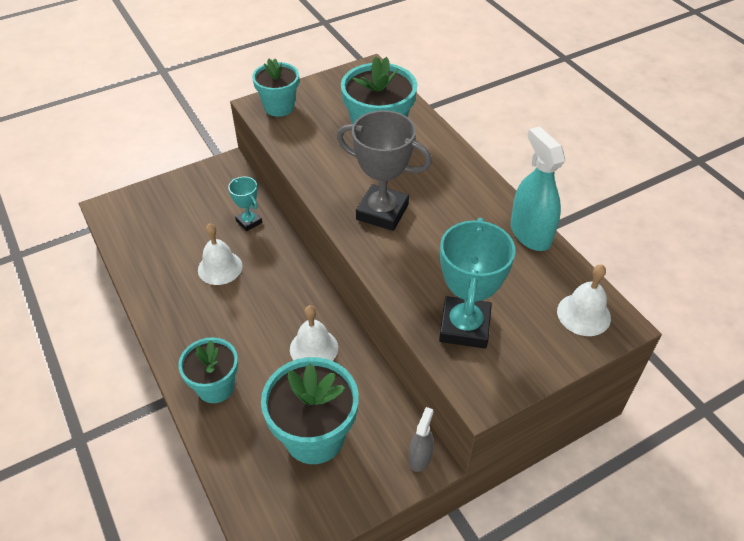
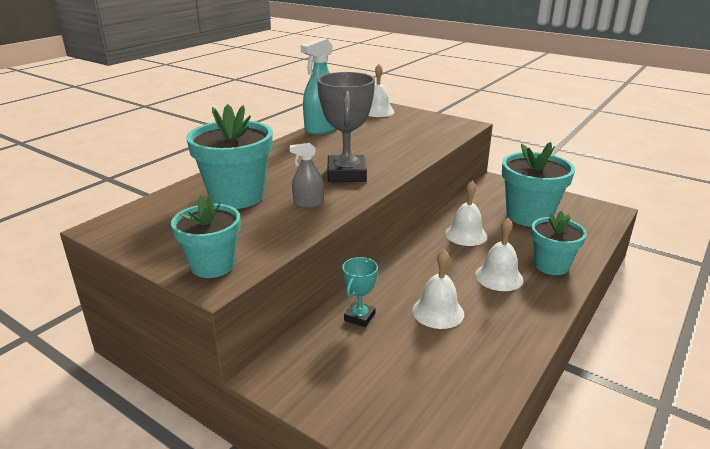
camera: 115 degrees left, 20 degrees down
grey spray bottle [409,407,434,472] -> grey spray bottle moved to [290,143,324,208]
turquoise trophy [439,218,515,349] -> none
none -> white bell [475,218,524,291]

